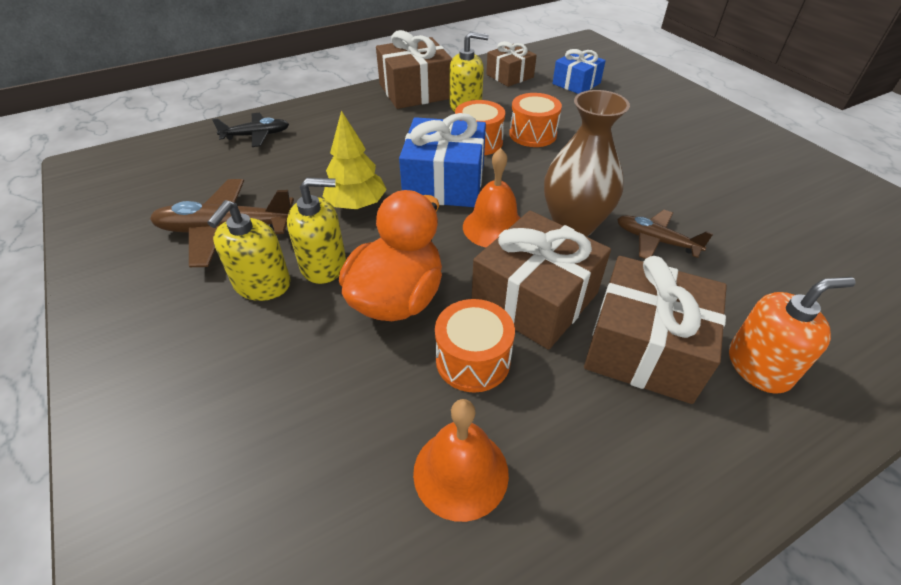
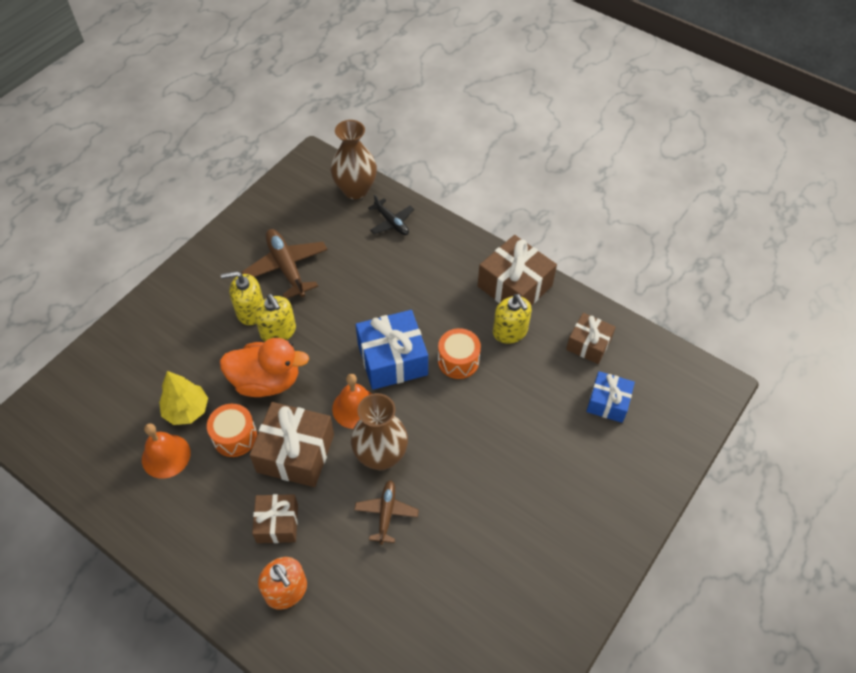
camera: 65 degrees right, 10 degrees up
yellow tree [322,111,387,209] -> yellow tree moved to [159,371,208,425]
orange drum [509,93,562,147] -> none
brown gift [584,256,727,404] -> brown gift [252,494,298,543], size x0.62
none -> brown vase [331,120,377,199]

